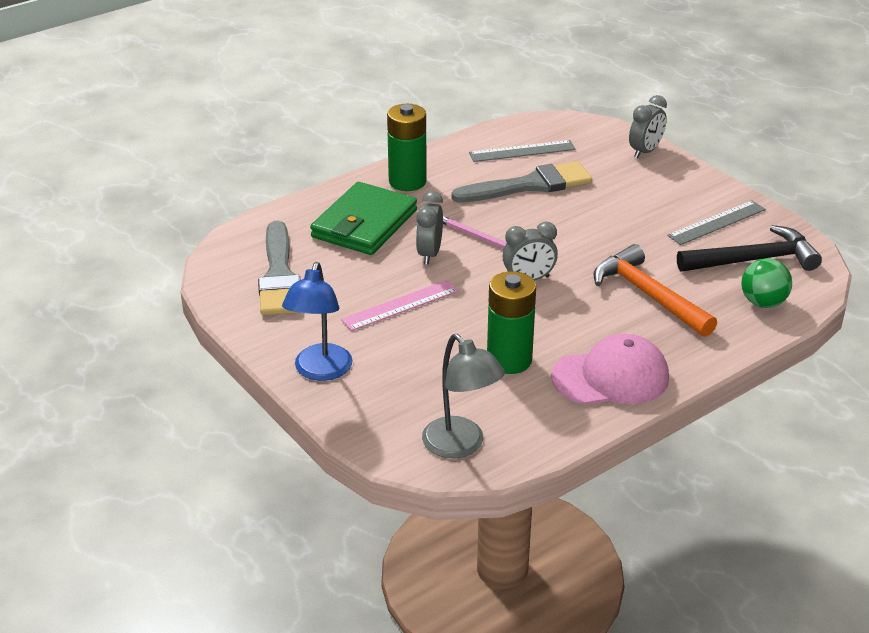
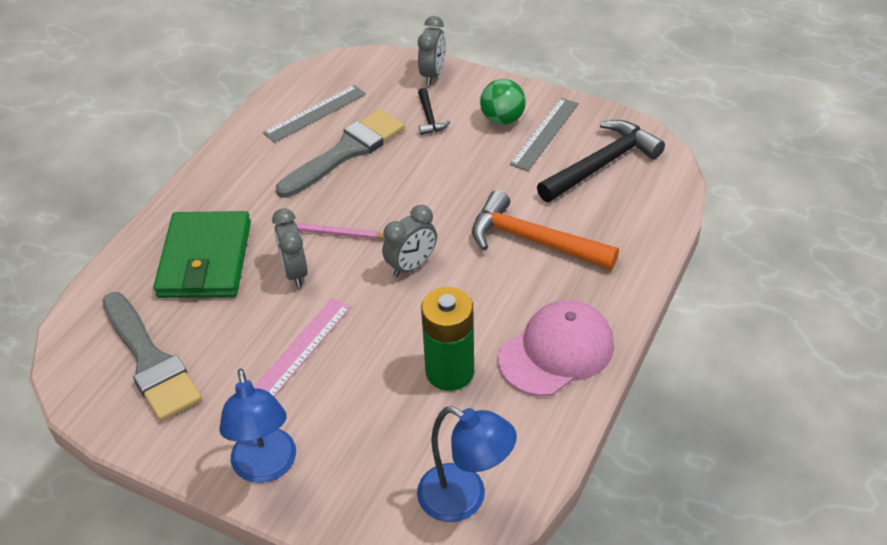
camera: 25 degrees left, 10 degrees up
green battery [387,104,427,191] -> none
grey lamp [422,334,505,458] -> blue lamp [417,406,517,522]
green ball [741,258,792,308] -> green ball moved to [480,79,526,125]
none -> black hammer [418,88,450,135]

